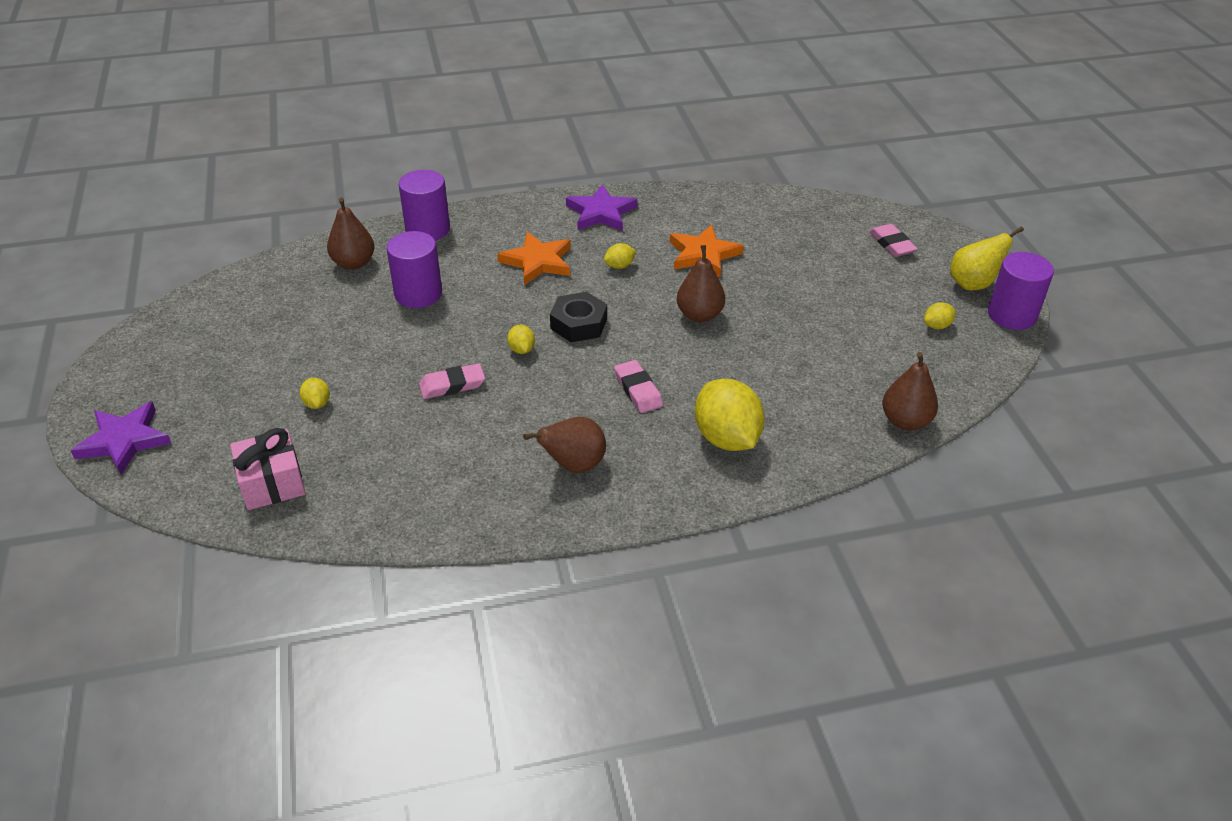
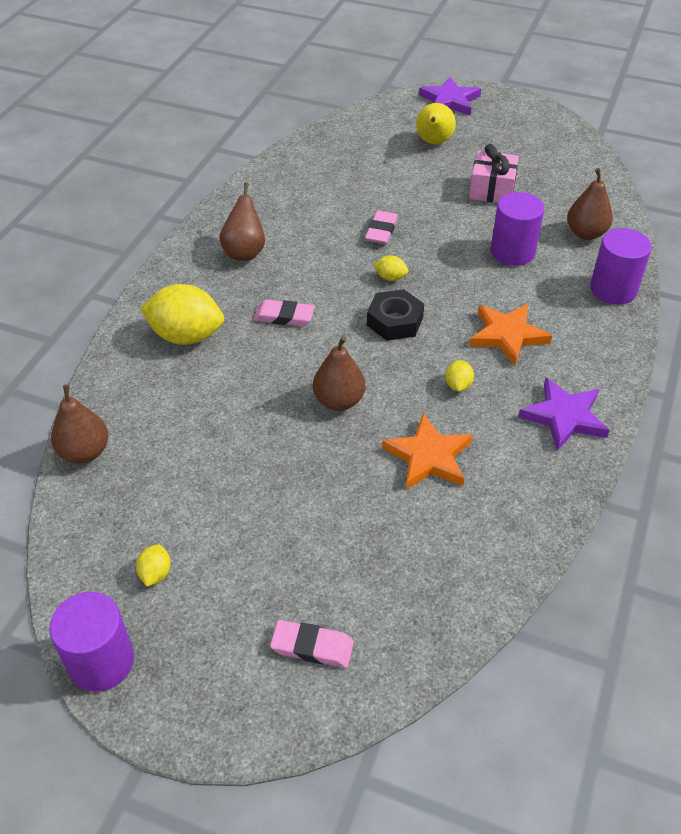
camera: 125 degrees right, 5 degrees up
pink gift [230,428,305,510] -> pink gift moved to [469,144,519,203]
yellow lemon [300,378,330,409] -> none
yellow pear [950,226,1024,290] -> yellow pear moved to [416,103,456,144]

